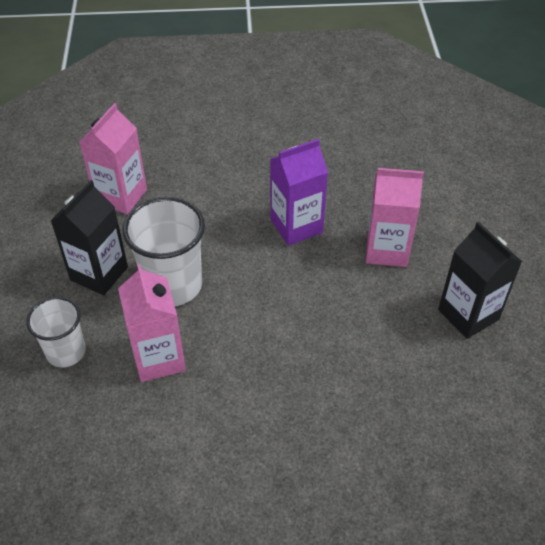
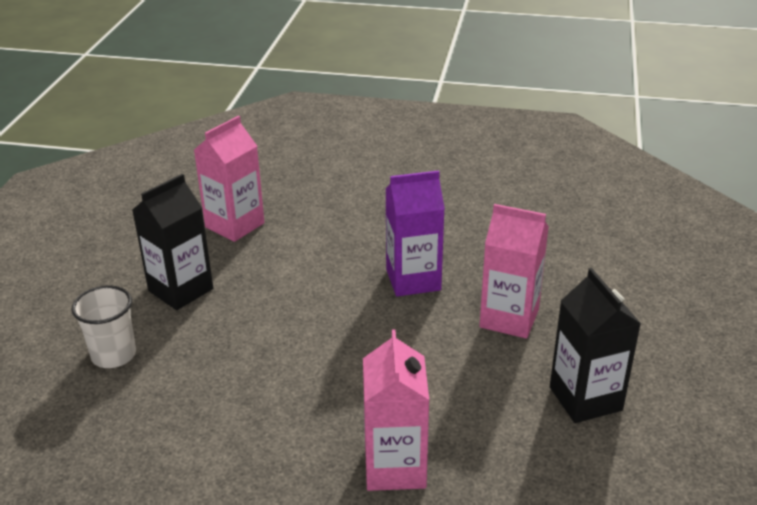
camera: 15 degrees right, 15 degrees down
pink carton [118,264,186,382] -> pink carton moved to [363,329,429,491]
white cup [123,197,205,306] -> none

